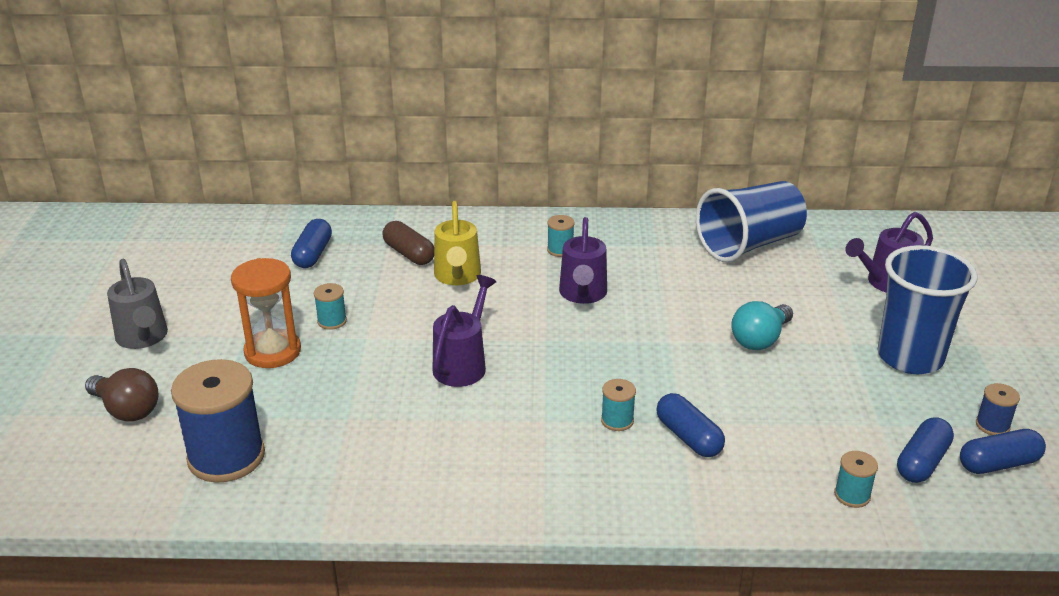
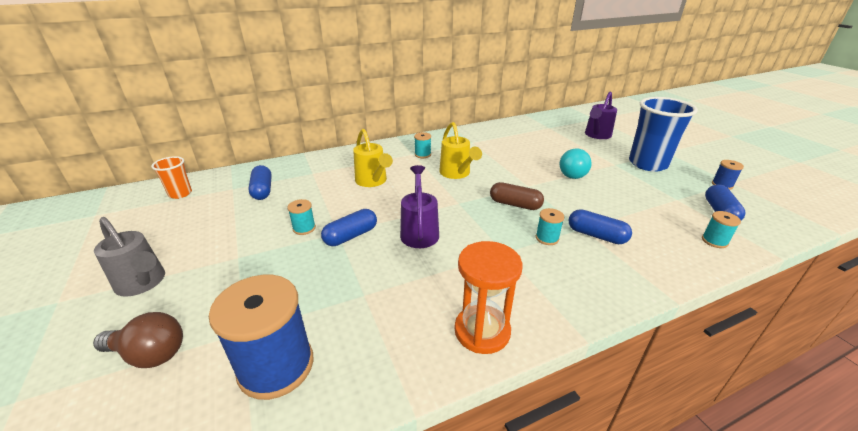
camera: 25 degrees left, 0 degrees up
orange hourglass [231,258,301,368] -> orange hourglass moved to [455,241,523,354]
brown capsule [382,221,434,265] -> brown capsule moved to [490,182,544,210]
purple watering can [559,217,607,304] -> yellow watering can [439,122,482,179]
blue cup [696,181,807,262] -> none
blue capsule [960,429,1046,474] -> blue capsule moved to [321,209,377,246]
none -> orange cup [151,156,192,199]

